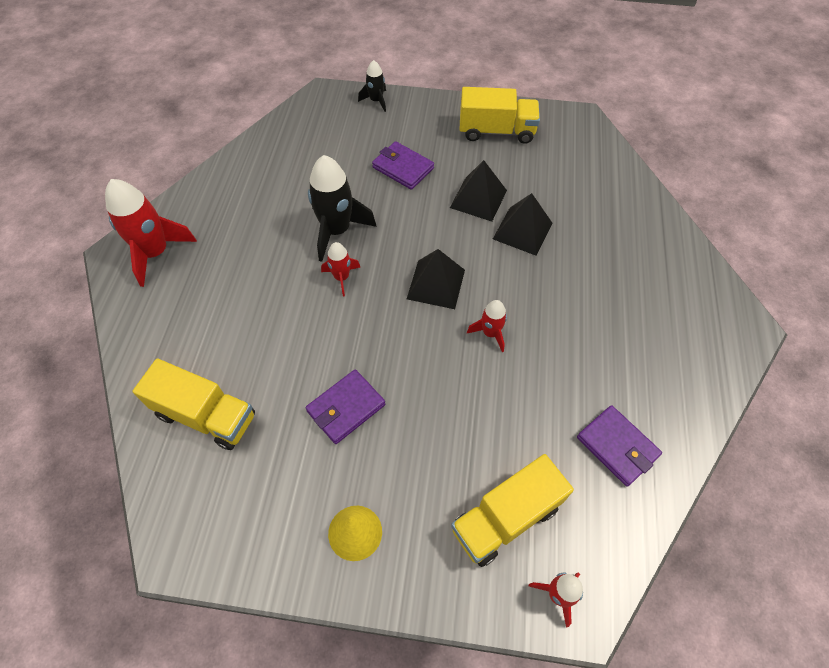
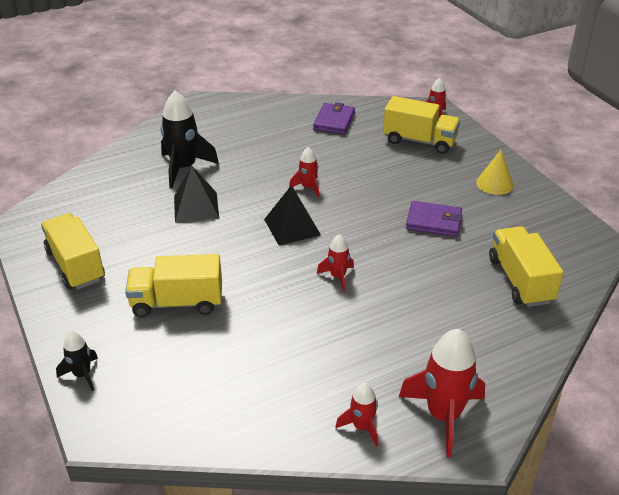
camera: 125 degrees left, 20 degrees down
black rocket [308,155,377,262] -> black rocket moved to [160,91,219,188]
purple wallet [372,141,434,190] -> yellow truck [125,254,222,317]
black pyramid [450,160,507,222] -> none
none -> red rocket [335,383,378,447]

